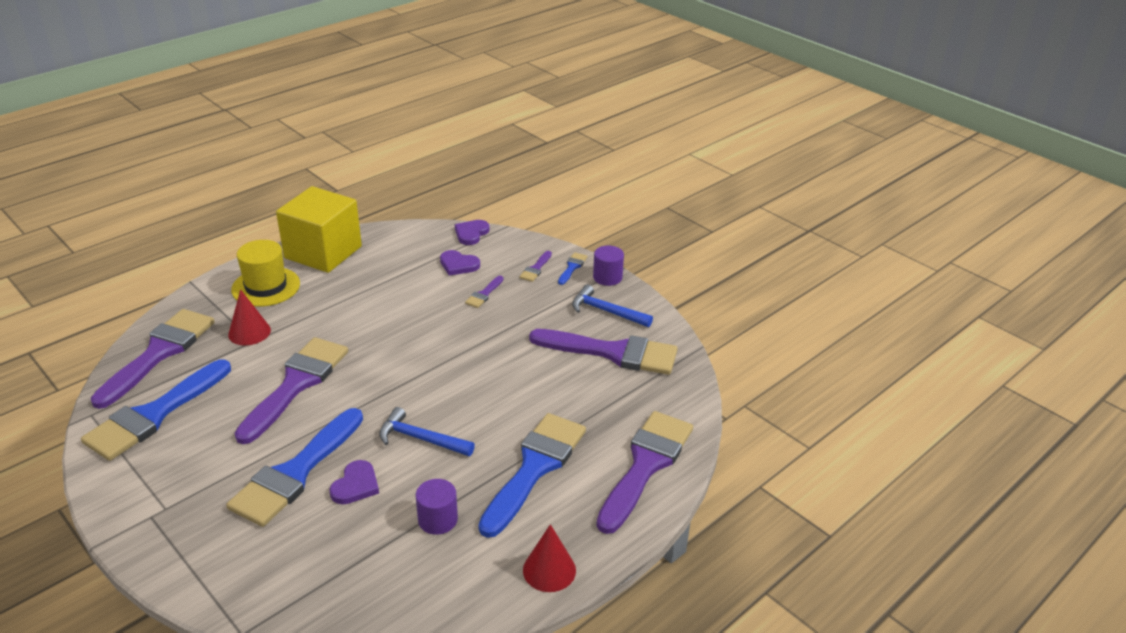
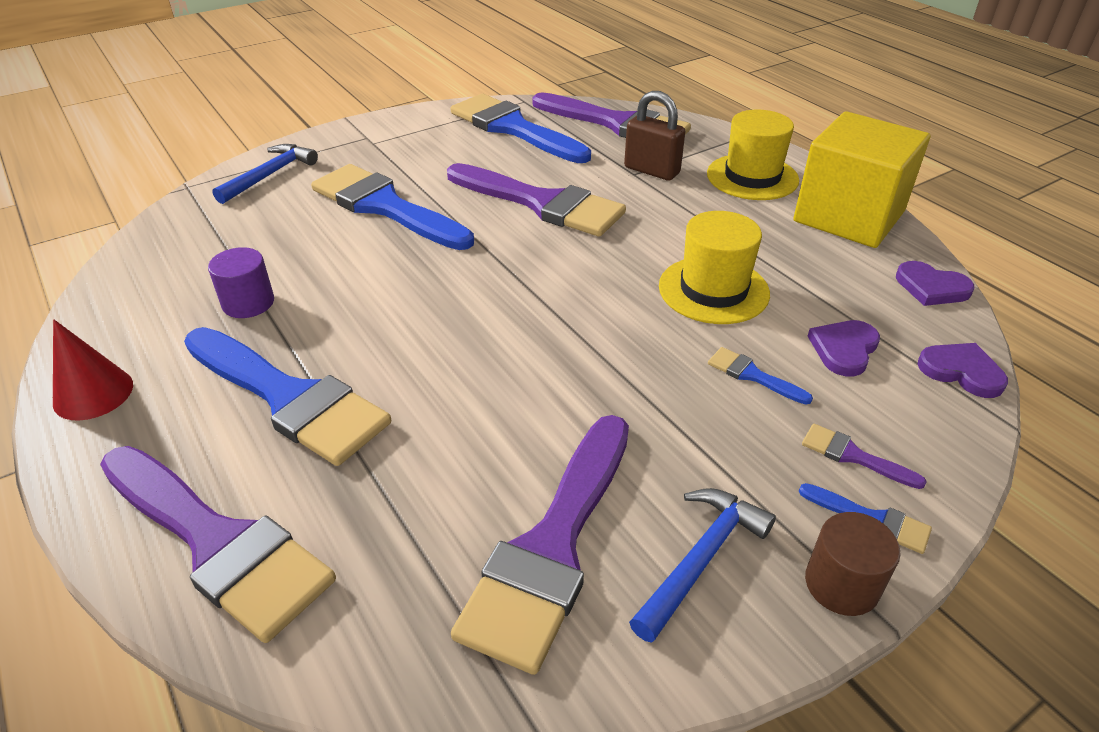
camera: 100 degrees right, 5 degrees up
red cone [228,289,271,345] -> brown padlock [624,91,685,181]
purple heart [329,460,379,504] -> purple heart moved to [896,261,974,306]
blue hammer [379,407,475,456] -> blue hammer moved to [212,144,318,204]
purple brush [465,276,504,308] -> blue brush [708,347,813,404]
purple cylinder [593,245,624,286] -> brown cylinder [805,512,901,616]
none -> yellow hat [659,211,770,324]

